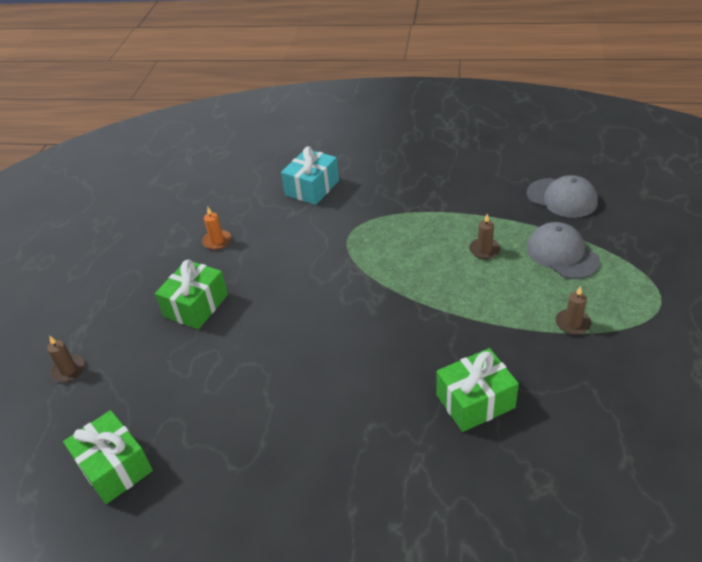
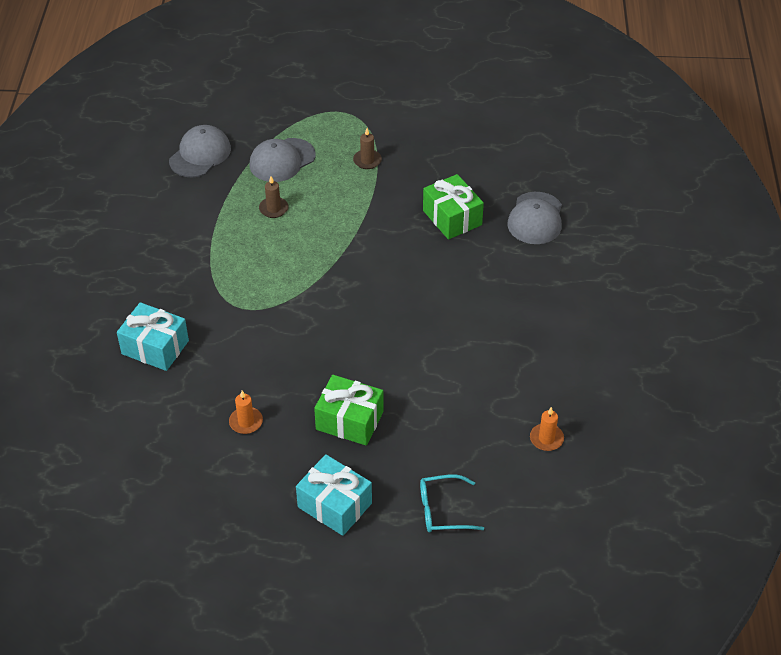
camera: 100 degrees left, 5 degrees up
brown candle [47,336,85,382] -> turquoise glasses [420,474,484,533]
green gift [63,410,153,504] -> orange candle [530,407,564,451]
none -> turquoise gift [296,454,372,536]
none -> grey cap [507,192,562,244]

